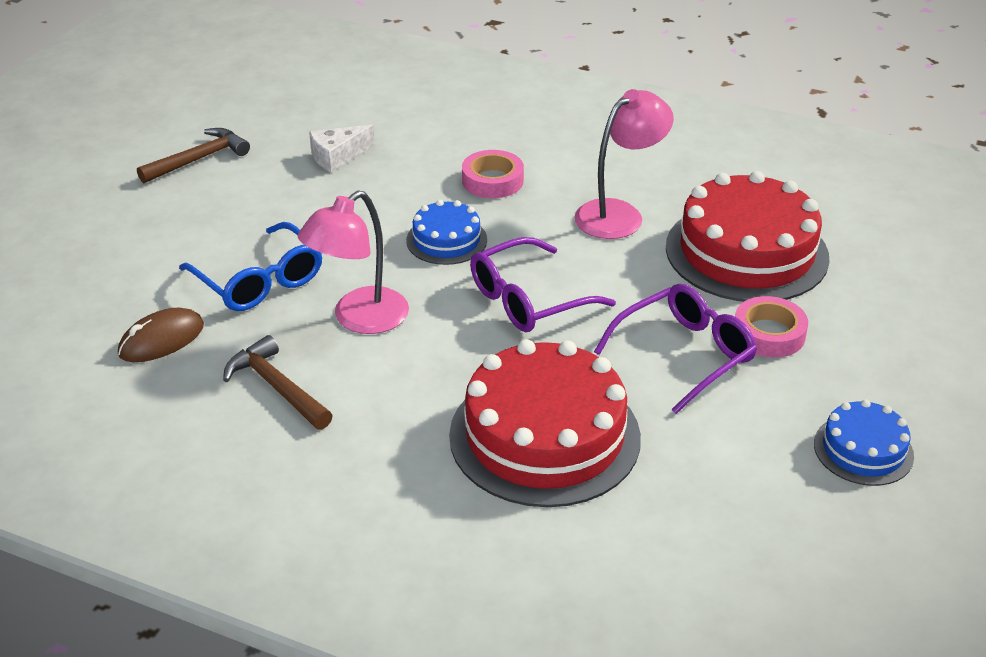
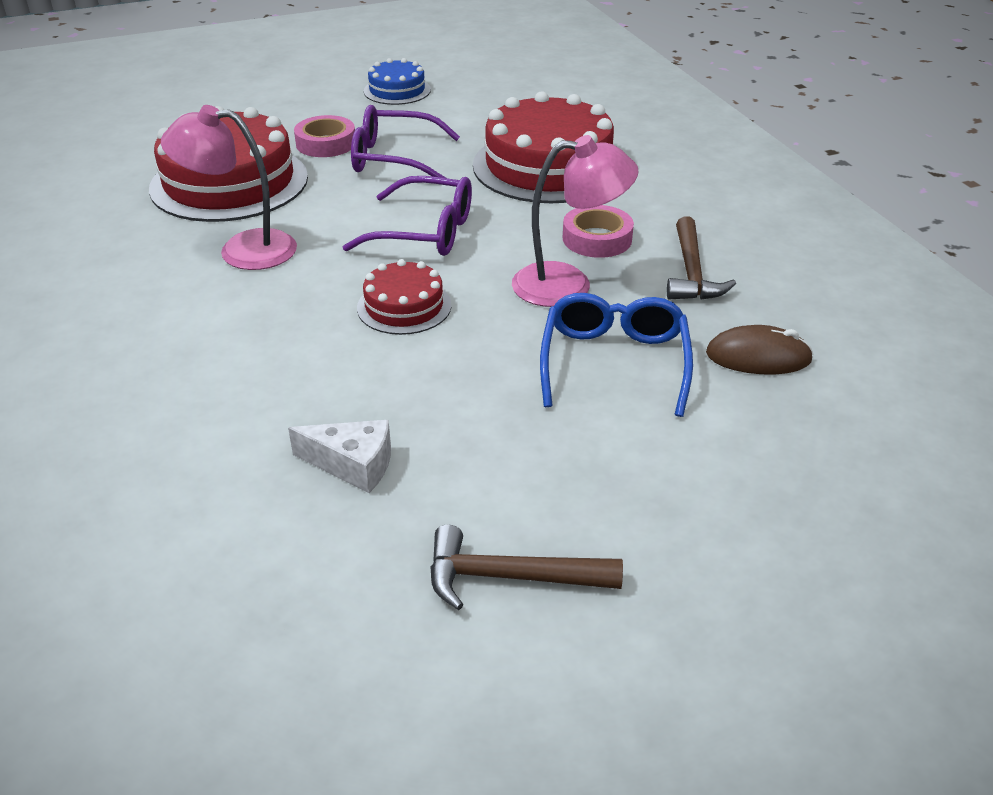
camera: 135 degrees left, 0 degrees up
blue cake [406,200,487,265] -> red cake [357,259,451,335]
pink tape [462,150,524,198] -> pink tape moved to [563,205,634,258]

